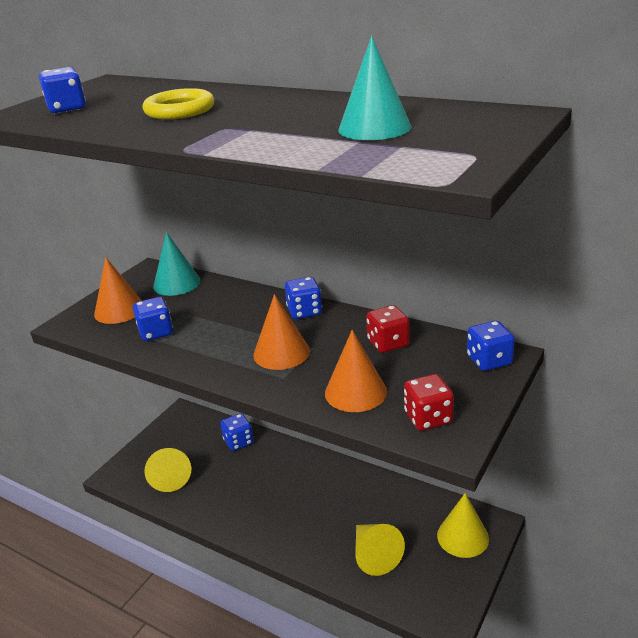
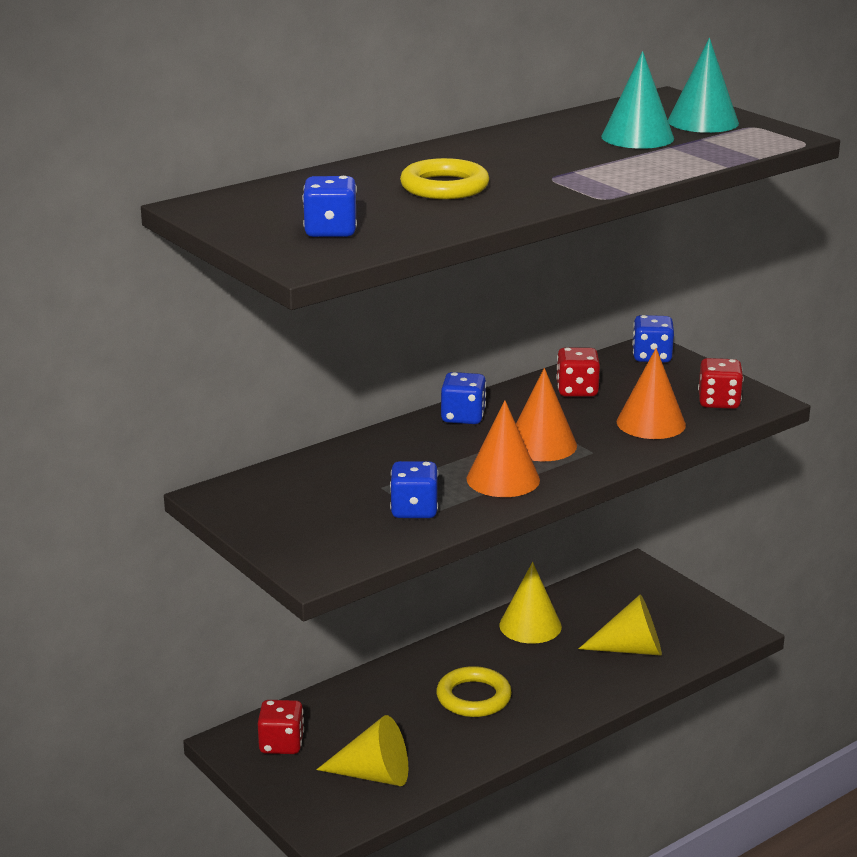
camera: 70 degrees left, 5 degrees down
orange cone [94,257,142,324] -> orange cone moved to [467,401,540,497]
turquoise cone [153,232,201,296] -> turquoise cone moved to [668,38,739,133]
blue dice [220,413,254,451] -> none
yellow cone [437,493,489,558] -> yellow cone moved to [499,562,562,644]
none -> red dice [258,700,304,754]
none -> yellow ring [436,666,512,717]

